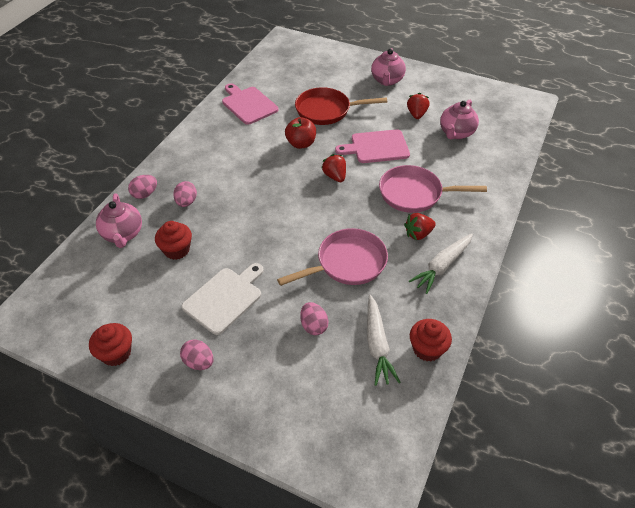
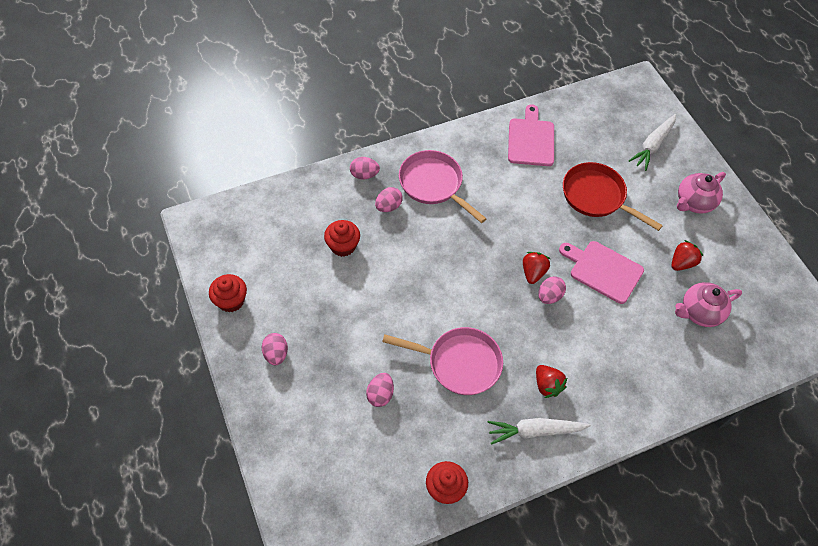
camera: 40 degrees right, 10 degrees up
pink teapot [96,193,142,248] -> none
white cutting board [182,263,264,335] -> none
red apple [285,117,316,149] -> none
white carrot [367,295,401,386] -> white carrot moved to [629,114,676,171]
pink pan [379,165,487,213] -> pink pan moved to [399,150,487,223]
red strawberry [404,213,436,240] -> red strawberry turned 135 degrees counterclockwise [536,365,568,398]
none -> pink egg [538,276,566,304]

